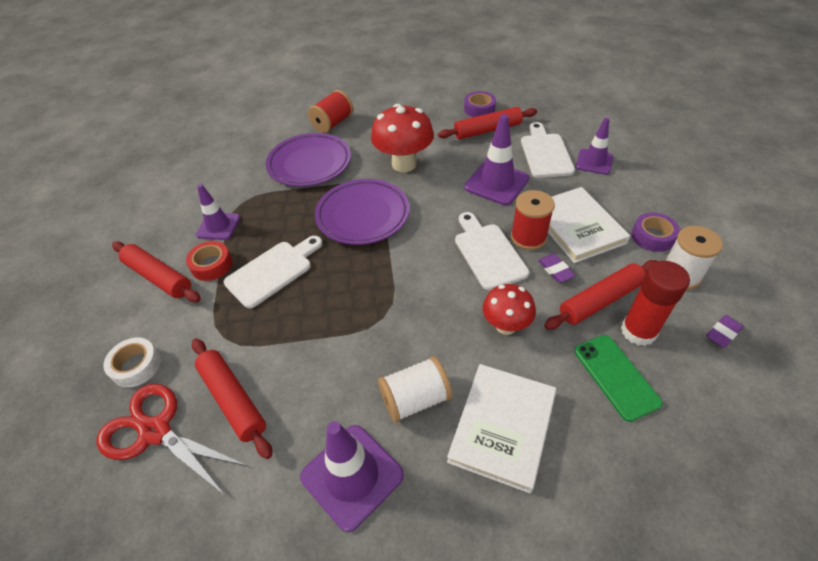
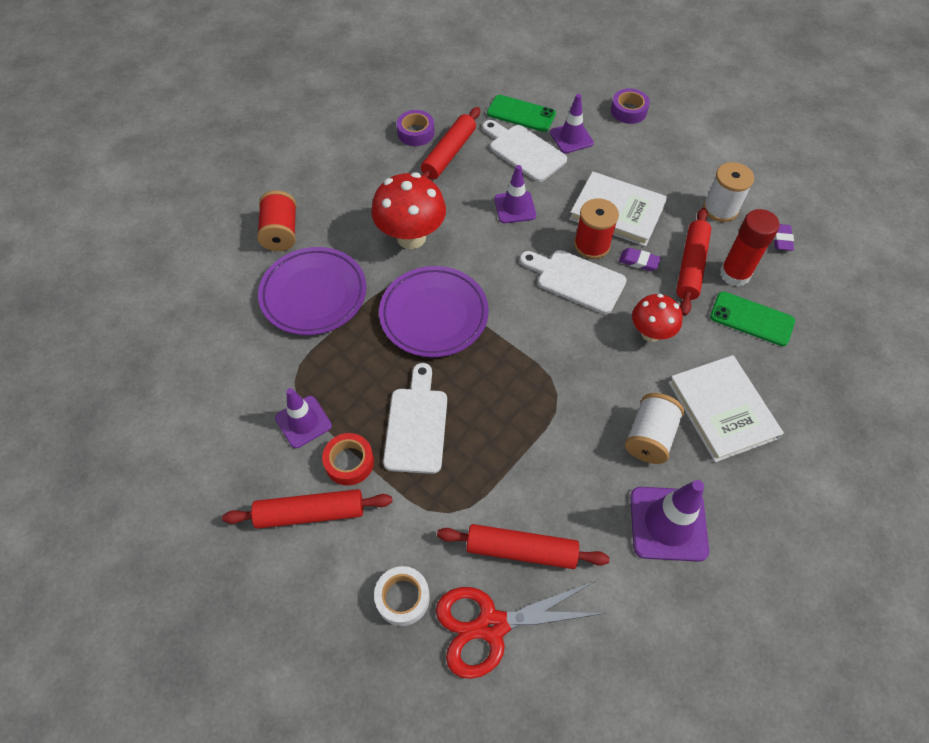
camera: 45 degrees left, 10 degrees up
purple traffic cone [464,114,529,205] -> purple traffic cone [494,165,536,223], size x0.66
purple tape [632,212,680,252] -> purple tape moved to [611,88,650,124]
none -> green phone [487,95,556,132]

